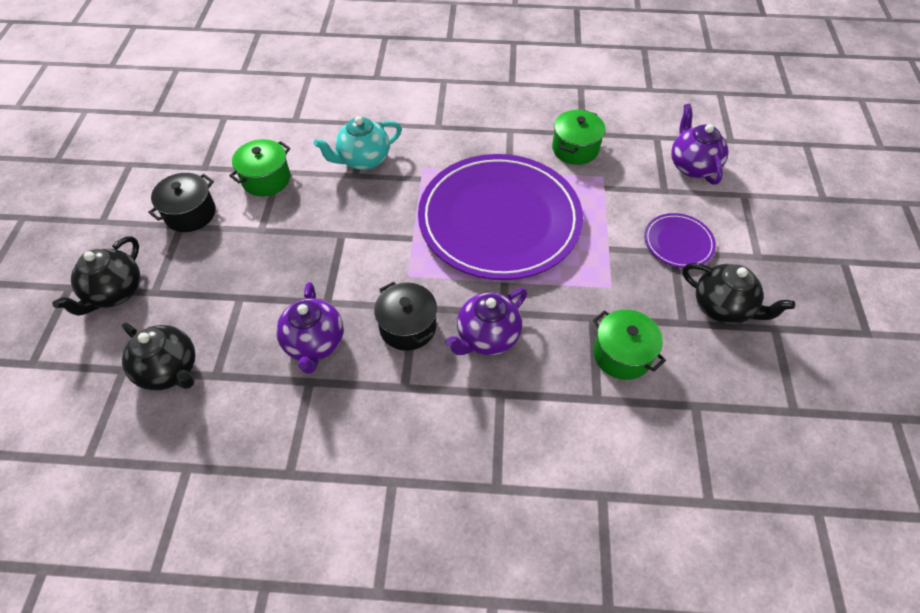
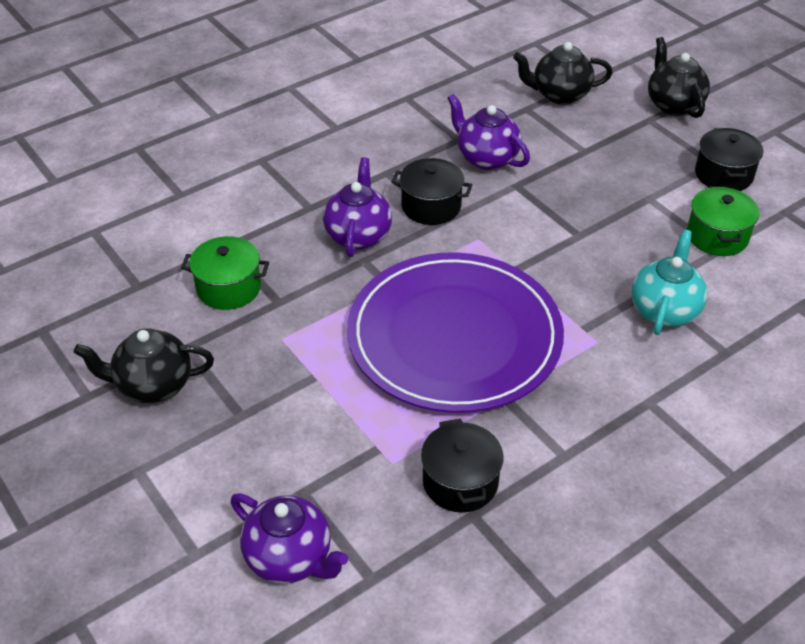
camera: 140 degrees right, 10 degrees down
green pot [552,110,606,165] -> black pot [421,419,504,513]
purple plate [644,213,716,268] -> none

